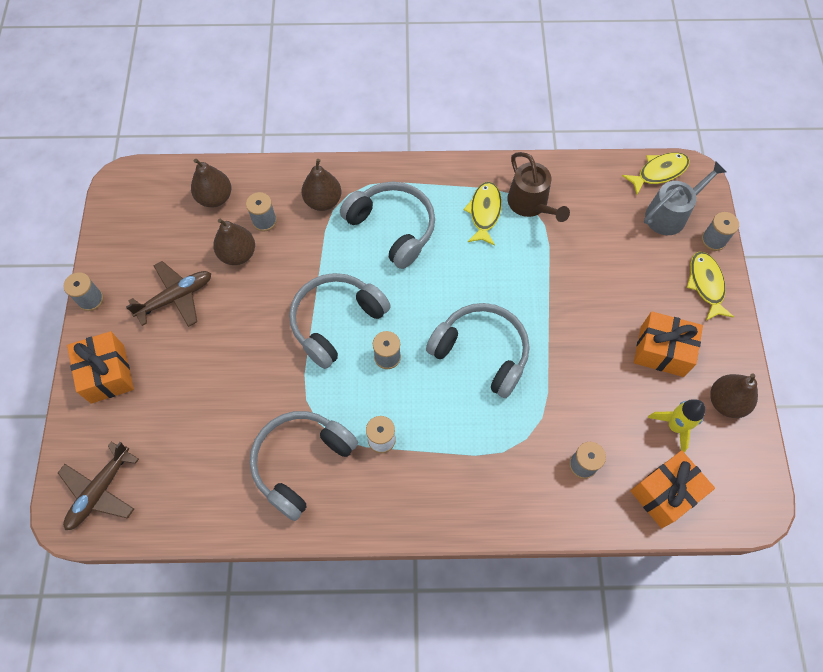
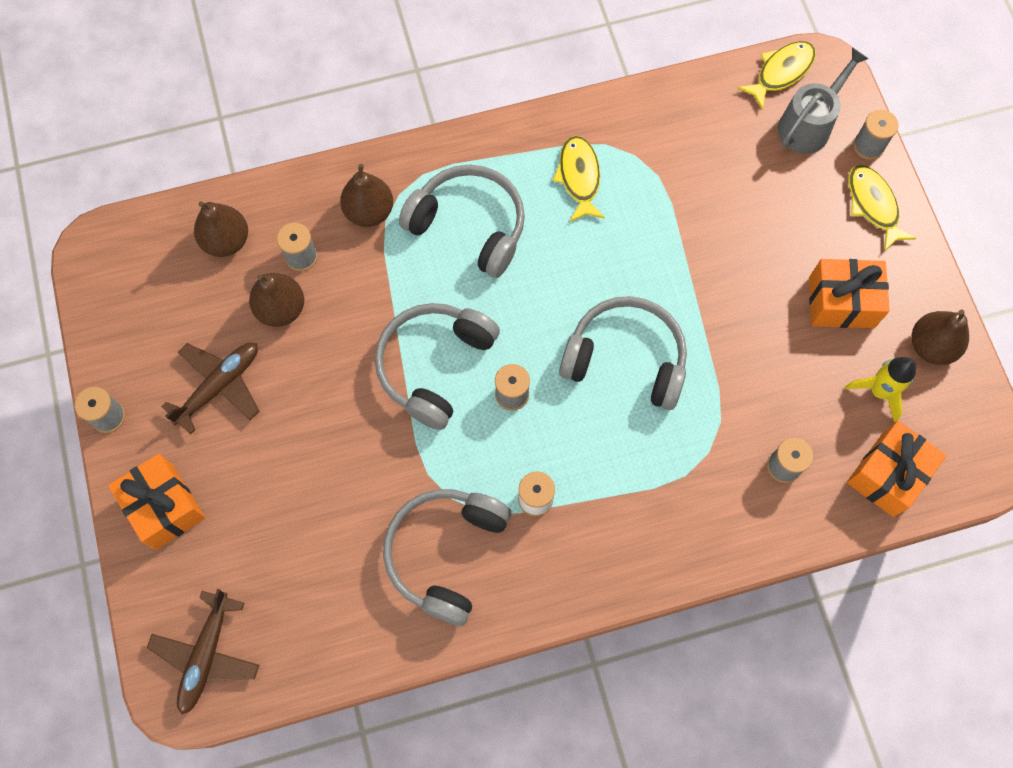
camera: 15 degrees left, 5 degrees up
brown watering can [507,152,570,222] -> none

